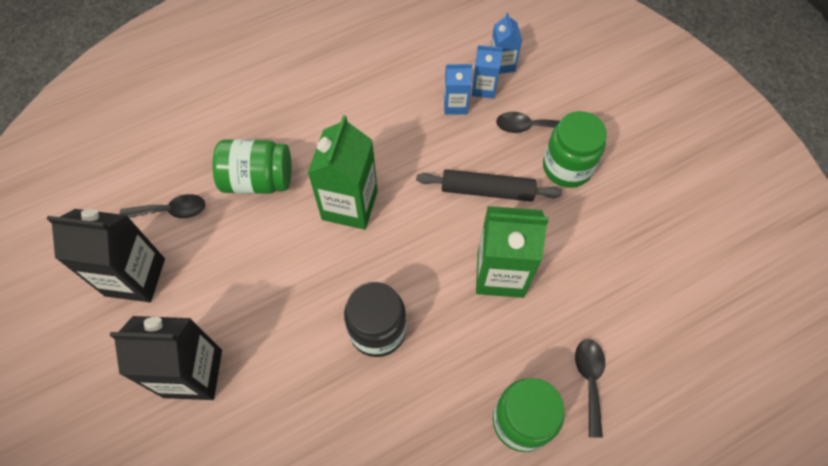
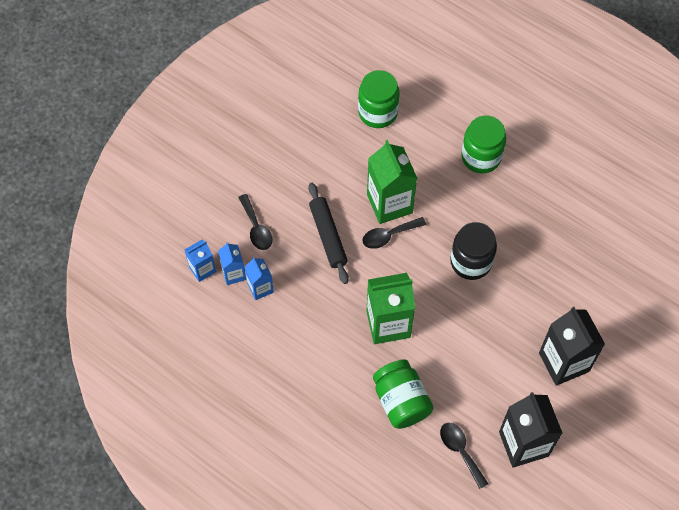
camera: 115 degrees left, 0 degrees up
green jar [543,111,607,188] -> green jar moved to [358,70,400,128]
black spoon [575,339,605,438] -> black spoon moved to [362,217,426,249]

